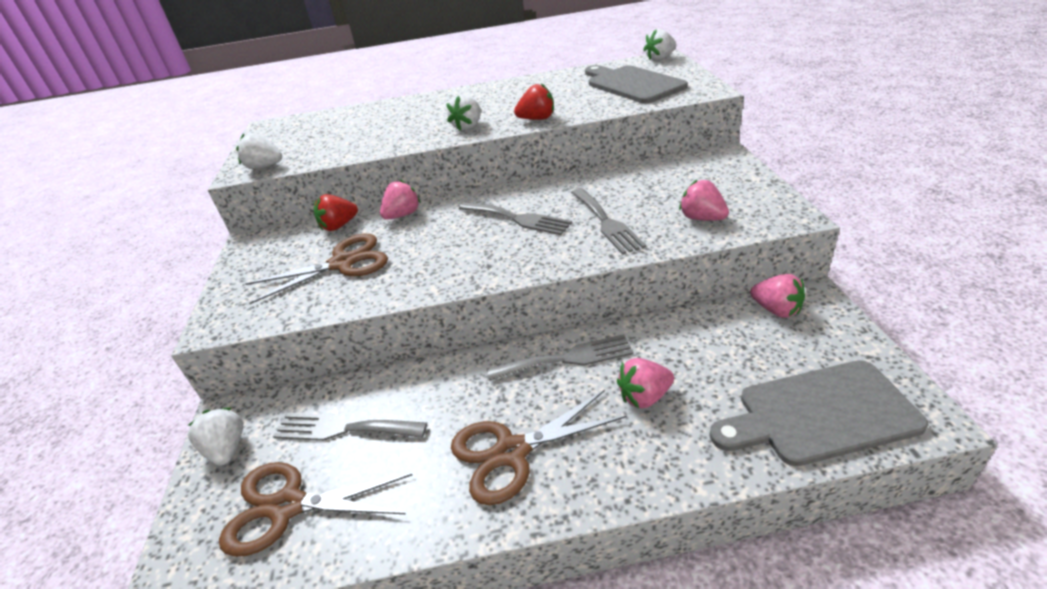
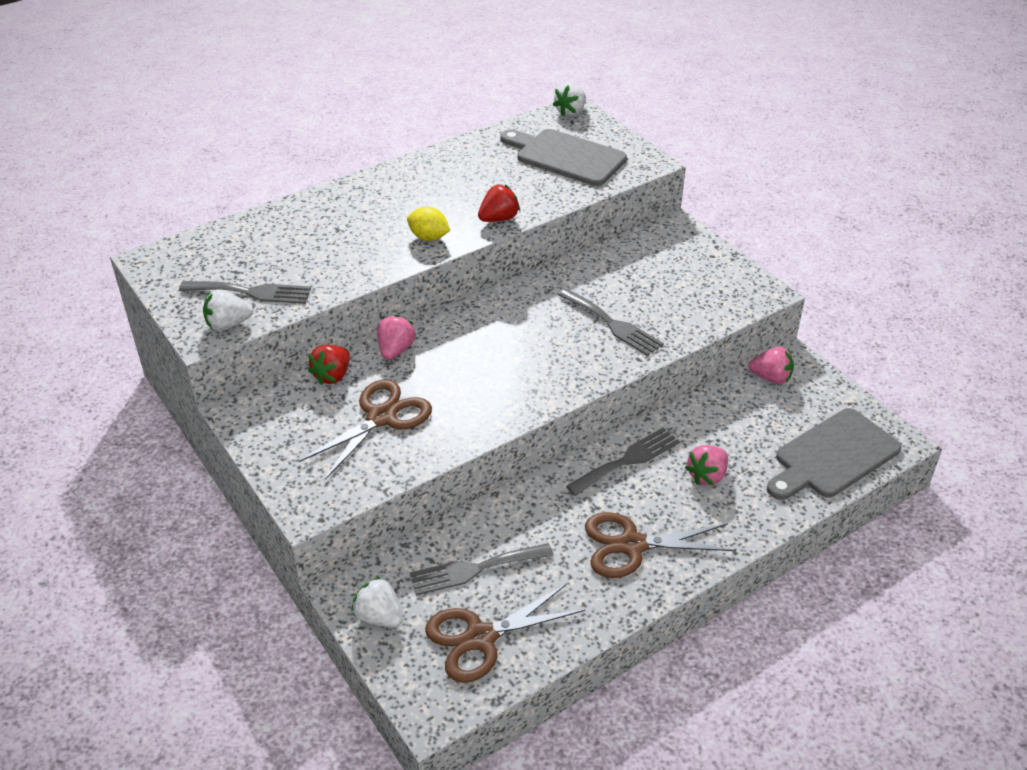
camera: 30 degrees left, 5 degrees up
white strawberry [446,94,481,131] -> yellow lemon [407,207,450,241]
brown scissors [451,390,627,505] -> brown scissors turned 45 degrees clockwise [585,512,736,578]
grey fork [459,202,572,235] -> grey fork moved to [179,281,311,304]
pink strawberry [679,179,729,221] -> none

